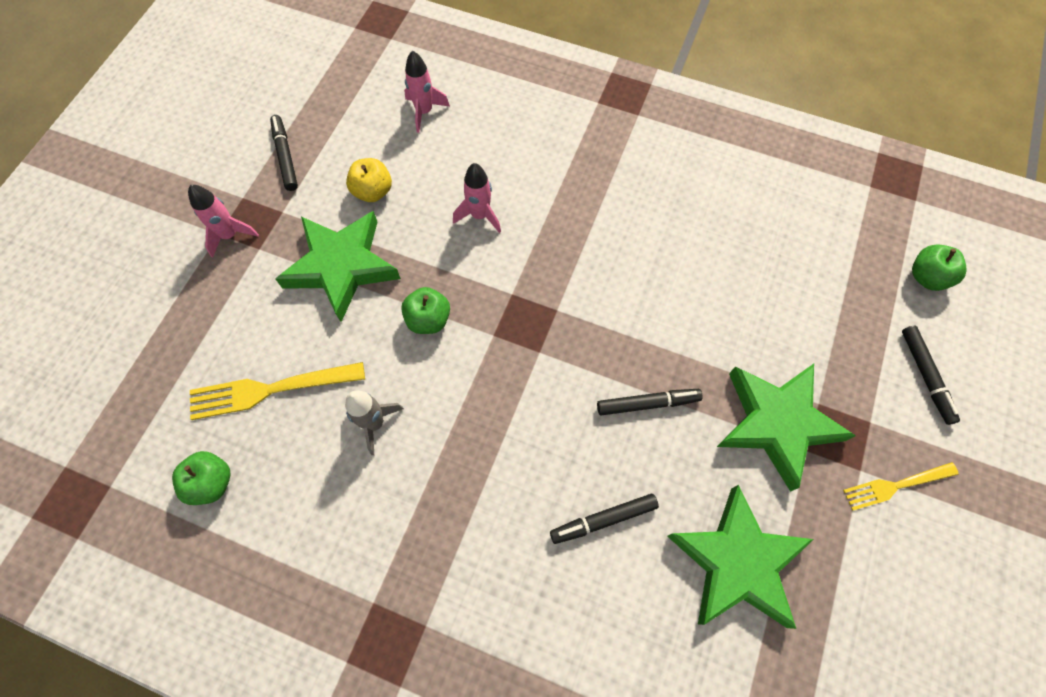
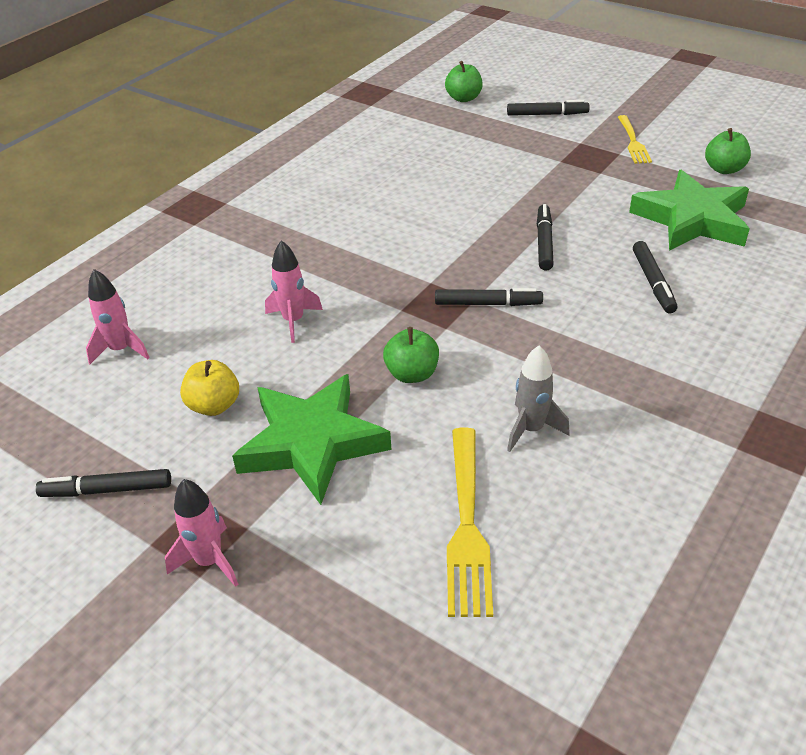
camera: 75 degrees left, 25 degrees down
green apple [172,451,230,505] -> green apple moved to [705,128,751,174]
green star [717,364,856,492] -> none
none -> black marker [435,288,543,306]

